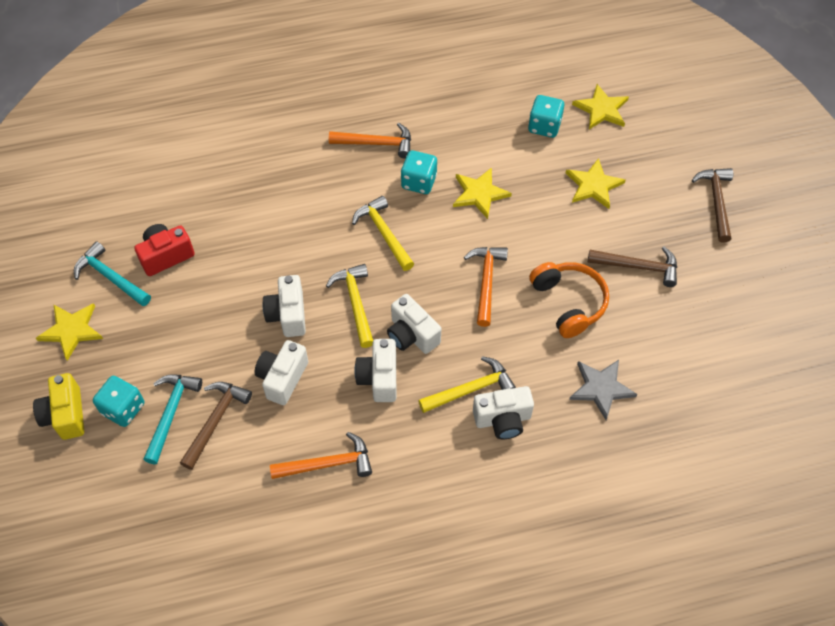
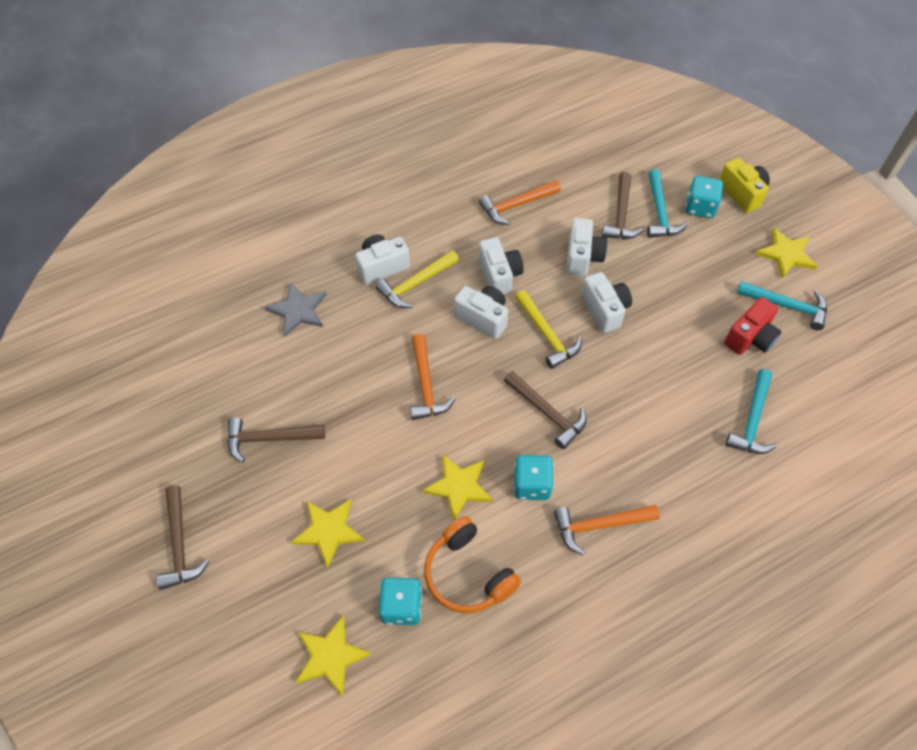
camera: 165 degrees right, 0 degrees up
yellow hammer [352,196,414,271] -> brown hammer [504,371,587,449]
orange headphones [529,262,609,338] -> orange headphones moved to [424,516,521,613]
none -> turquoise hammer [726,369,777,454]

